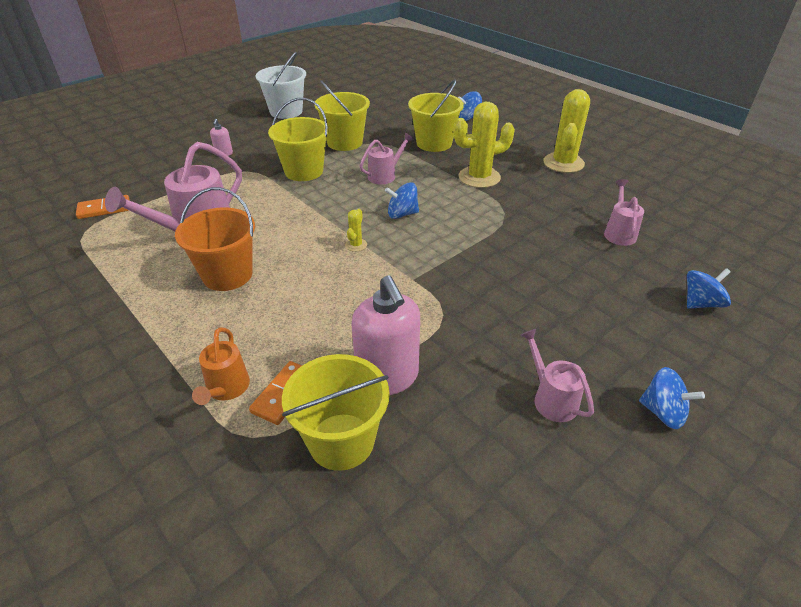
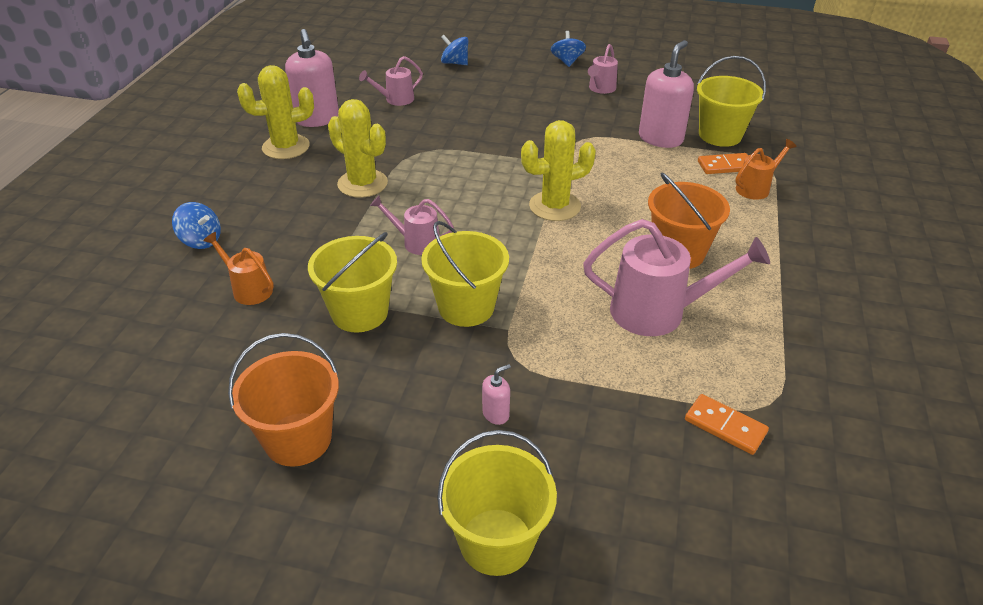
camera: 125 degrees left, 0 degrees up
white bucket [256,52,306,119] -> orange bucket [228,333,339,467]
yellow cactus [345,209,367,252] -> yellow cactus [521,120,596,221], size x2.22
blue spinning top [385,182,419,219] -> none
yellow bucket [408,80,464,152] -> yellow bucket moved to [437,430,557,576]
none -> orange watering can [203,232,274,305]
none -> pink soap dispenser [285,29,339,127]

